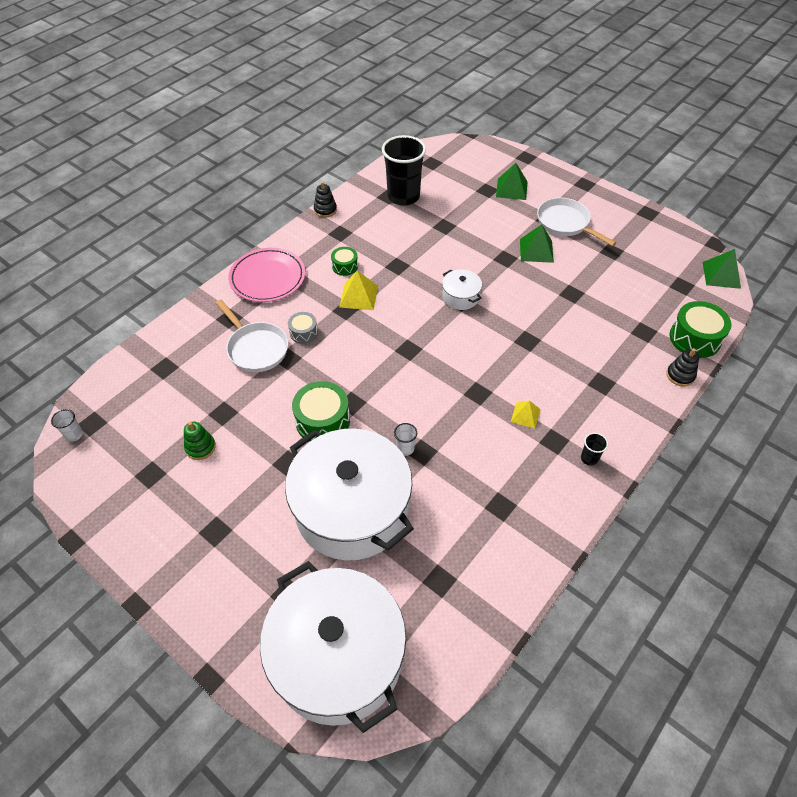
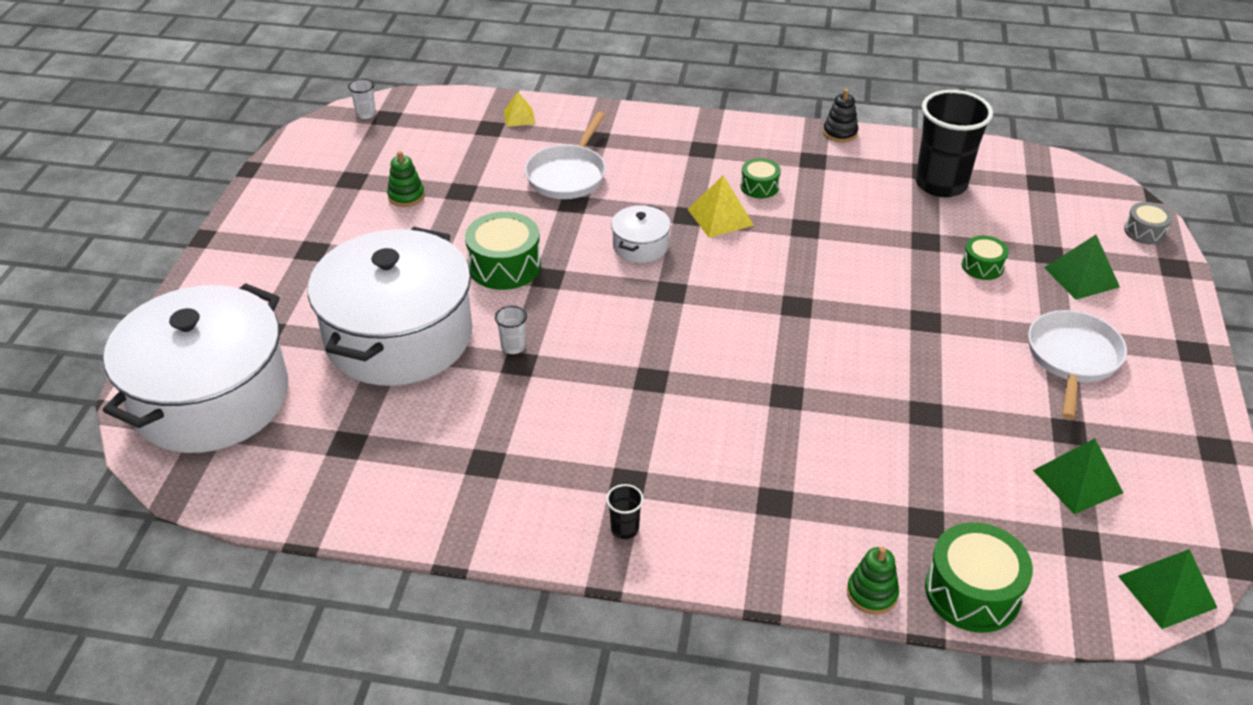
camera: 60 degrees right, 10 degrees down
pink plate [228,248,305,302] -> none
grey drum [288,312,318,344] -> grey drum moved to [1124,202,1173,245]
white pot [442,269,482,310] -> white pot moved to [611,205,671,263]
yellow pyramid [511,400,541,429] -> yellow pyramid moved to [504,92,536,127]
green pyramid [520,225,554,263] -> green pyramid moved to [1033,438,1123,514]
black stacking toy [666,348,699,386] -> green stacking toy [847,547,899,614]
none -> green drum [962,235,1009,280]

